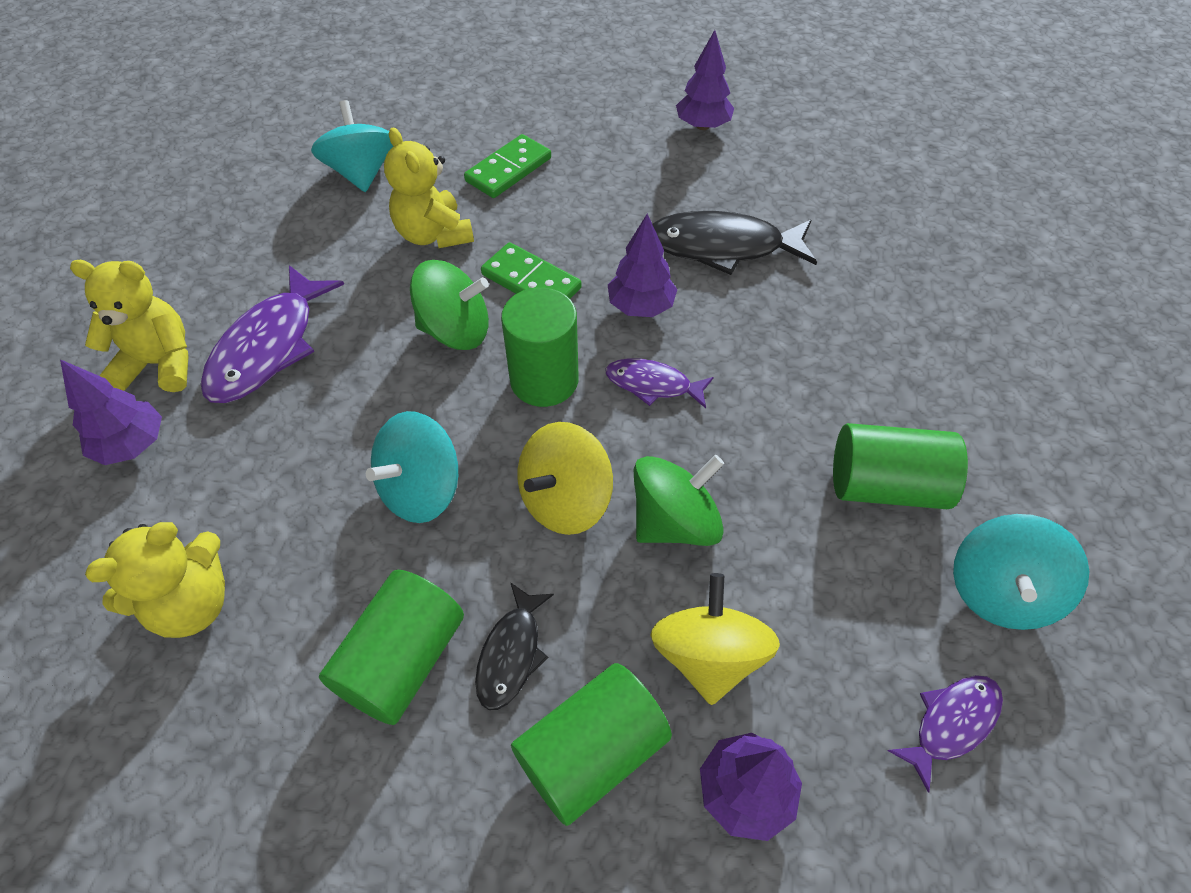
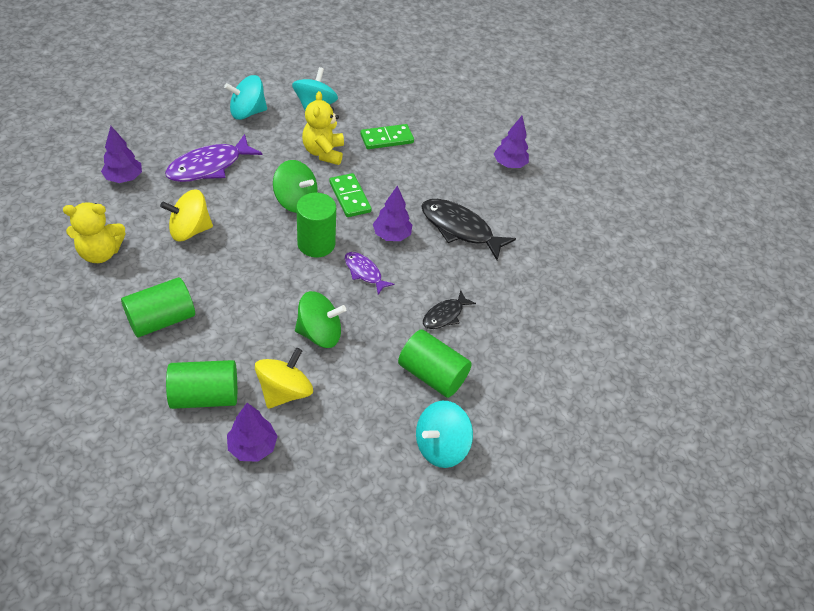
camera: 25 degrees right, 5 degrees down
yellow teddy bear [70,260,188,392] -> none
turquoise spinning top [366,411,458,523] -> turquoise spinning top moved to [224,75,267,120]
black fish [475,582,554,710] -> black fish moved to [423,290,476,329]
yellow spinning top [518,422,613,535] -> yellow spinning top moved to [160,189,213,241]
purple fish [888,675,1003,793] -> none

